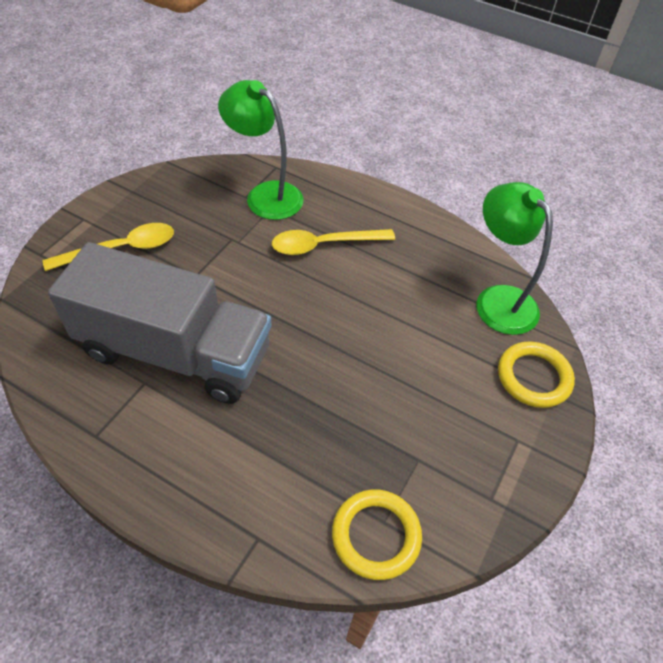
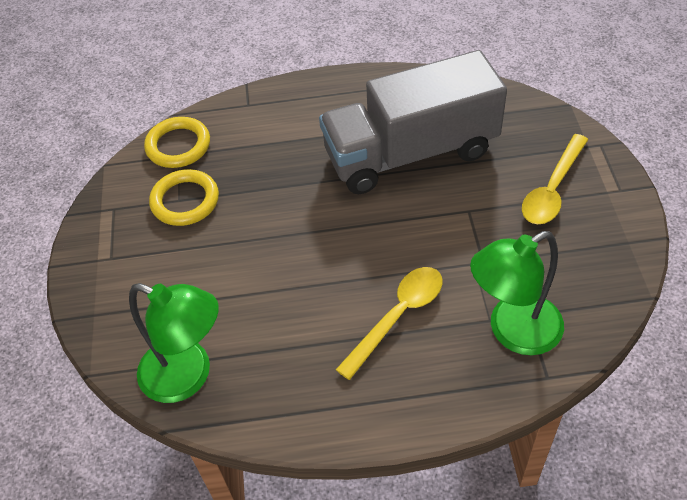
camera: 150 degrees right, 0 degrees up
green lamp [218,80,304,220] -> green lamp turned 150 degrees clockwise [470,231,564,355]
yellow ring [498,341,575,408] -> yellow ring moved to [149,169,219,226]

